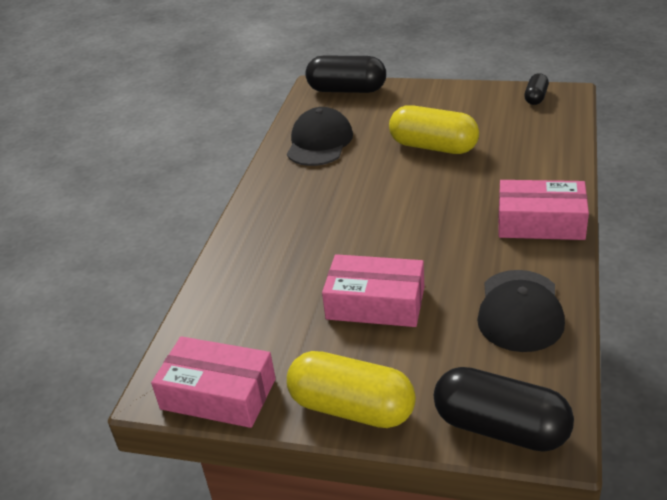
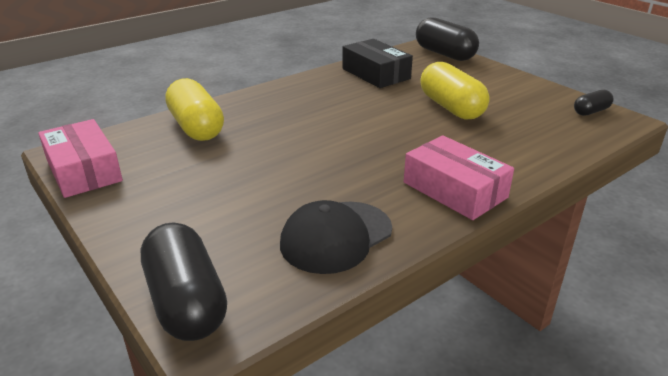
camera: 35 degrees right, 5 degrees down
black cap [287,107,353,166] -> black box [342,39,413,88]
yellow capsule [287,351,416,428] -> yellow capsule moved to [165,78,224,141]
pink box [322,254,424,327] -> none

